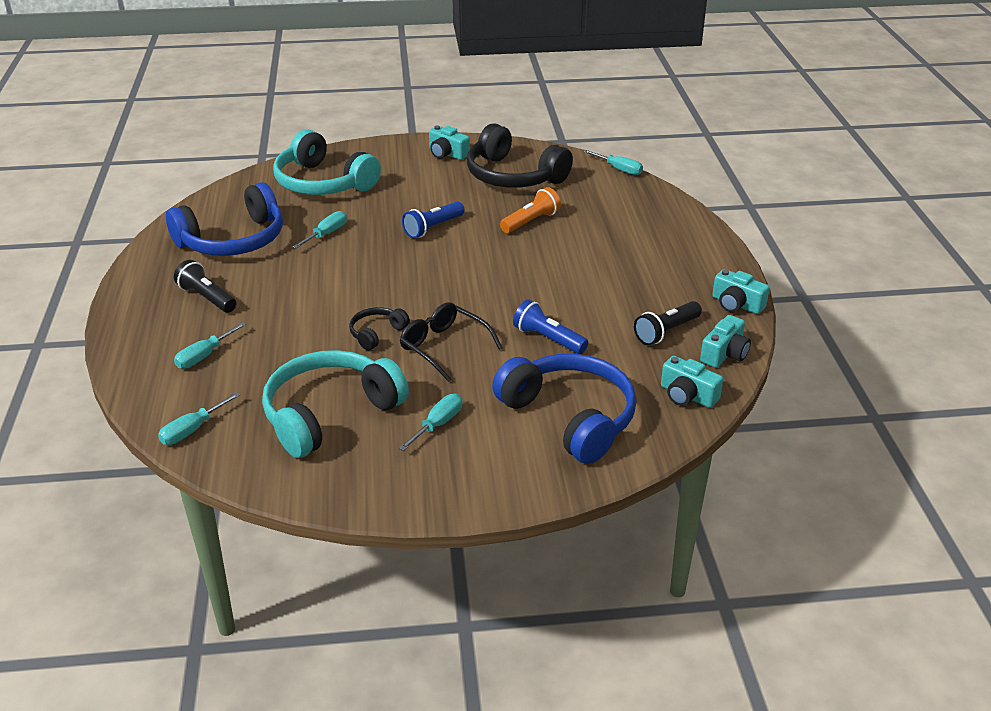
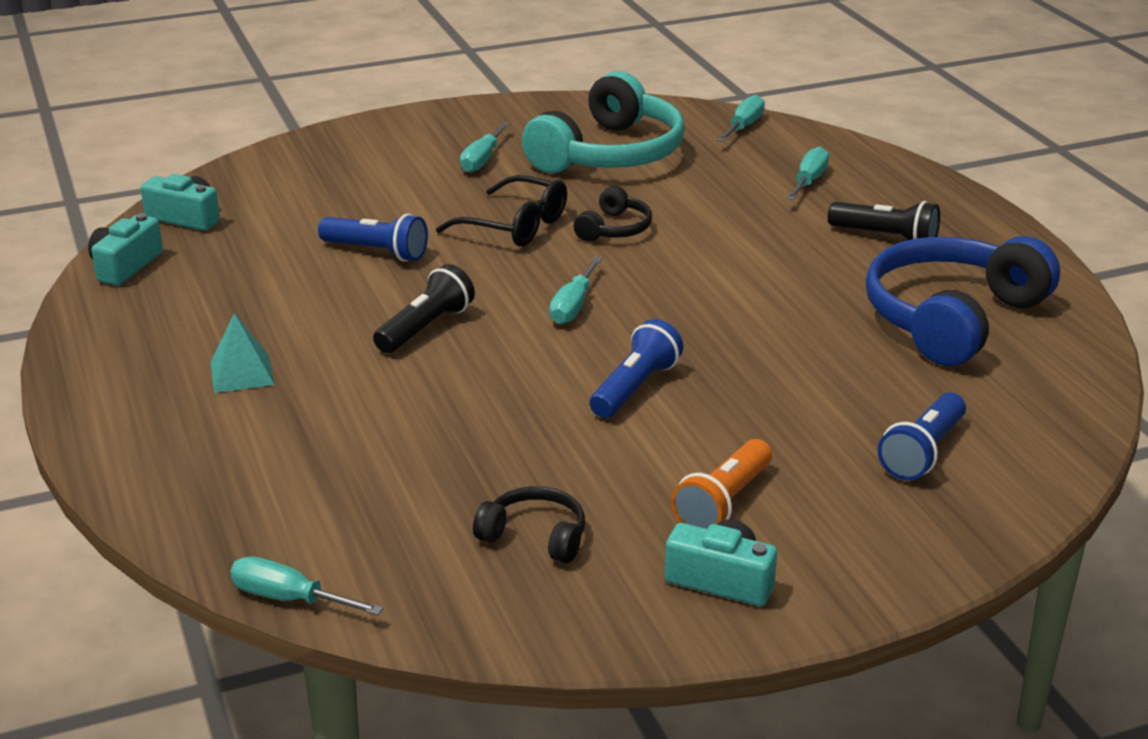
camera: 165 degrees right, 5 degrees down
turquoise headphones [273,130,381,195] -> blue flashlight [878,392,966,481]
turquoise screwdriver [293,211,347,249] -> turquoise screwdriver moved to [549,257,602,324]
black headphones [467,123,573,188] -> black headphones [473,486,585,563], size x0.46
blue headphones [492,354,637,464] -> none
orange flashlight [500,187,561,233] -> orange flashlight moved to [671,439,772,529]
black flashlight [634,301,702,345] -> black flashlight moved to [373,264,475,353]
turquoise camera [712,269,770,314] -> none
none -> turquoise pyramid [210,313,274,393]

